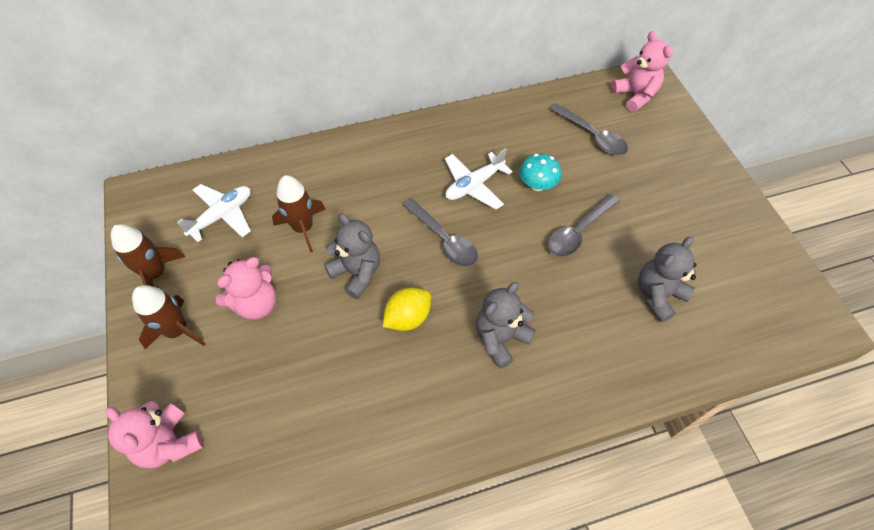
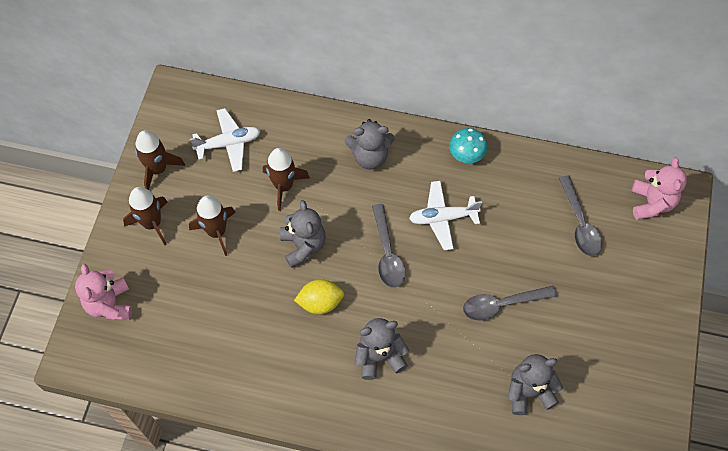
camera: 30 degrees right, 5 degrees up
pink teddy bear [216,257,276,320] -> brown rocket [189,196,236,256]
turquoise mushroom [520,153,561,191] -> turquoise mushroom moved to [449,128,487,163]
none -> grey teddy bear [345,119,395,170]

